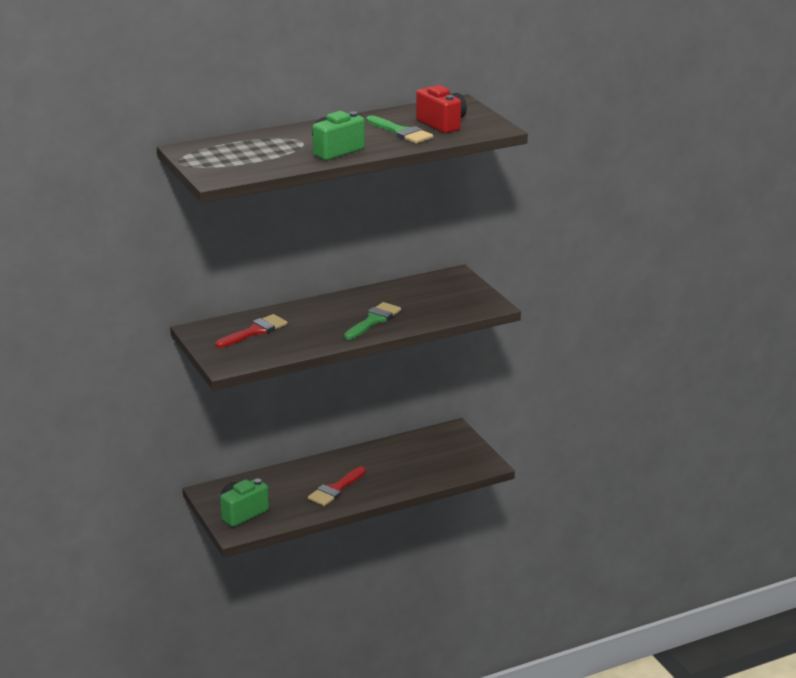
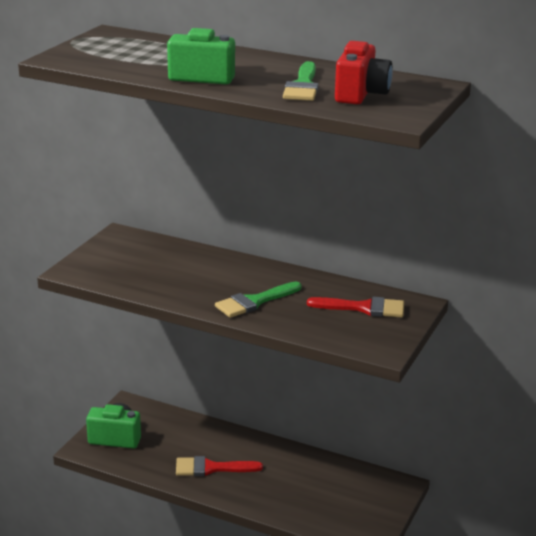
camera: 50 degrees right, 0 degrees up
red brush [215,314,288,348] -> red brush moved to [307,297,404,317]
green brush [344,302,401,340] -> green brush turned 150 degrees clockwise [215,281,301,318]

